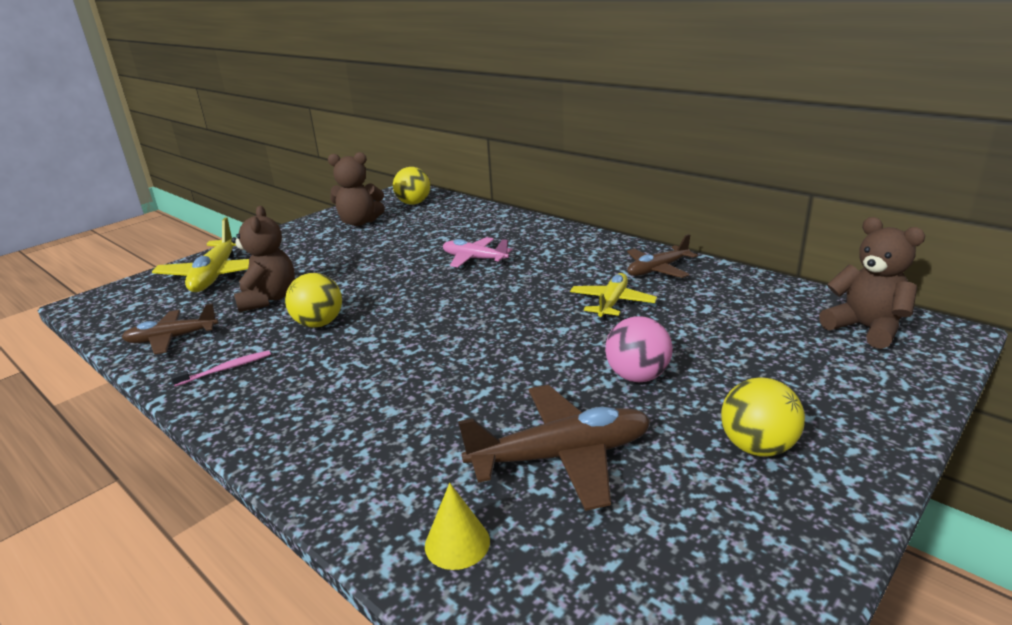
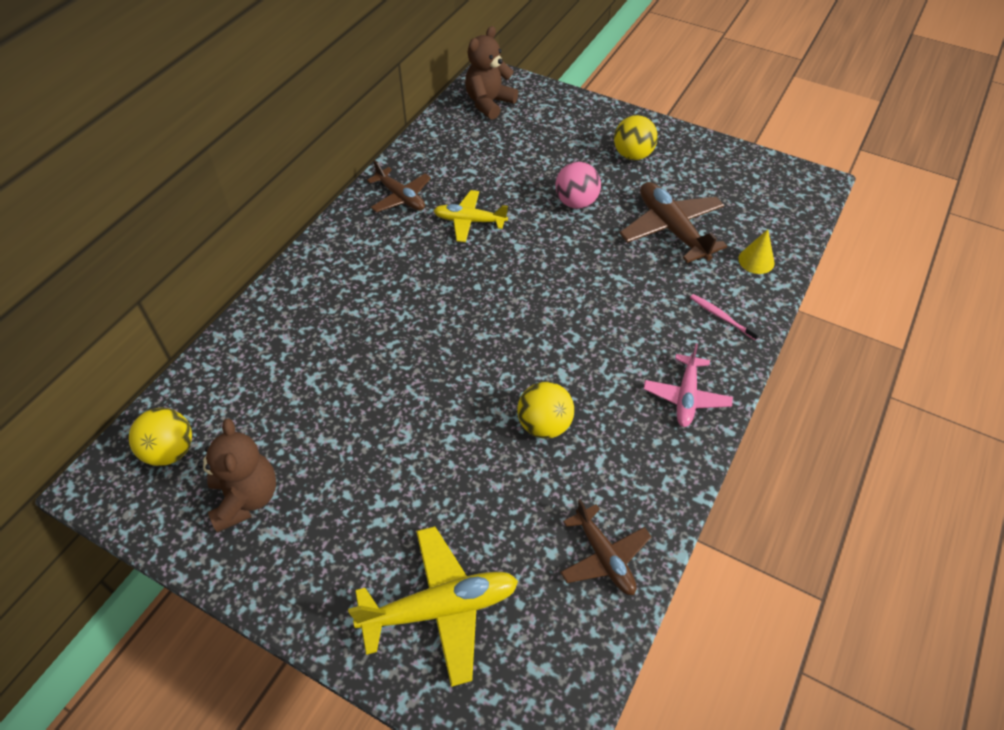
camera: 105 degrees left, 25 degrees up
pink toothbrush [170,350,271,387] -> pink toothbrush moved to [690,294,760,341]
brown teddy bear [231,206,295,312] -> none
pink plane [443,237,512,267] -> pink plane moved to [644,343,733,427]

